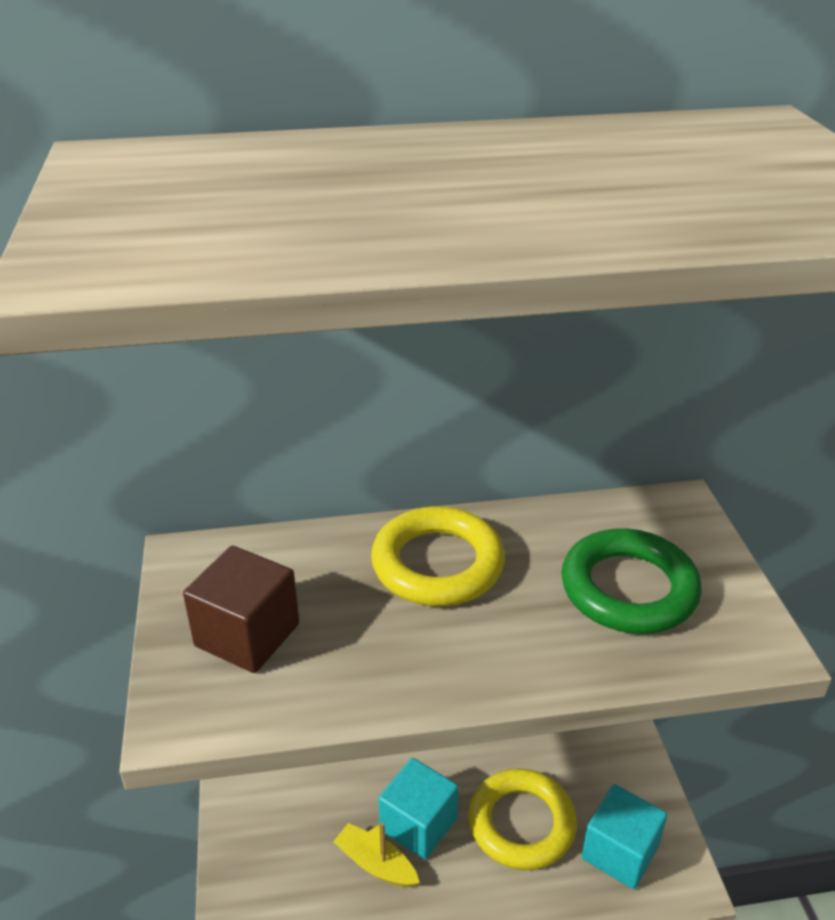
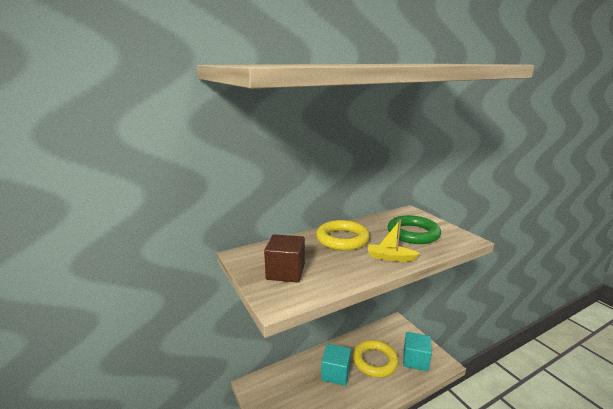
camera: 20 degrees left, 15 degrees down
yellow boat [333,823,420,887] -> yellow boat moved to [368,220,420,262]

